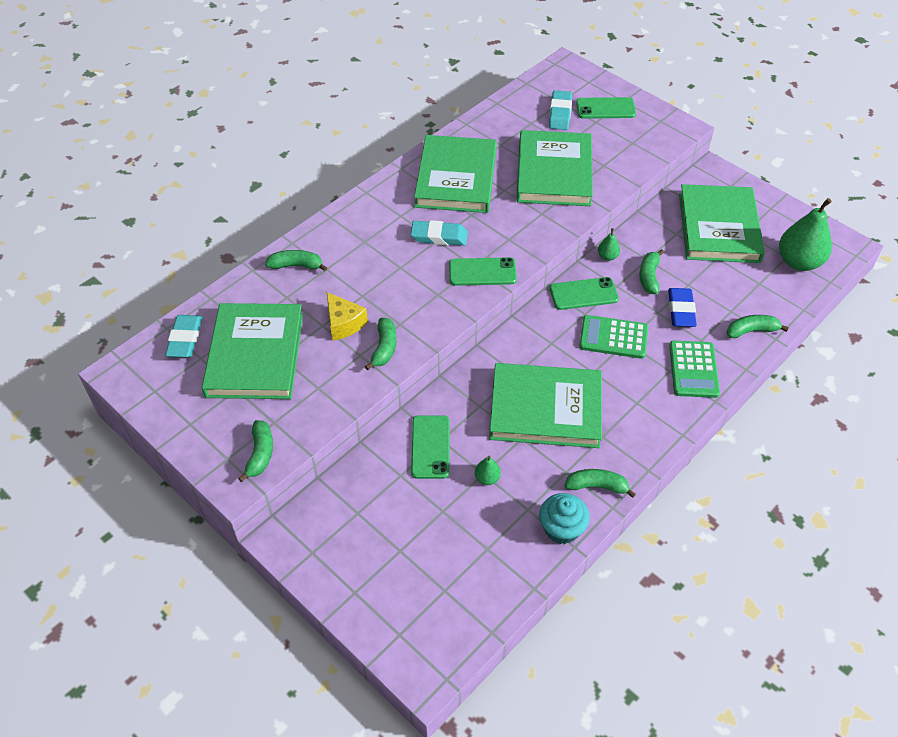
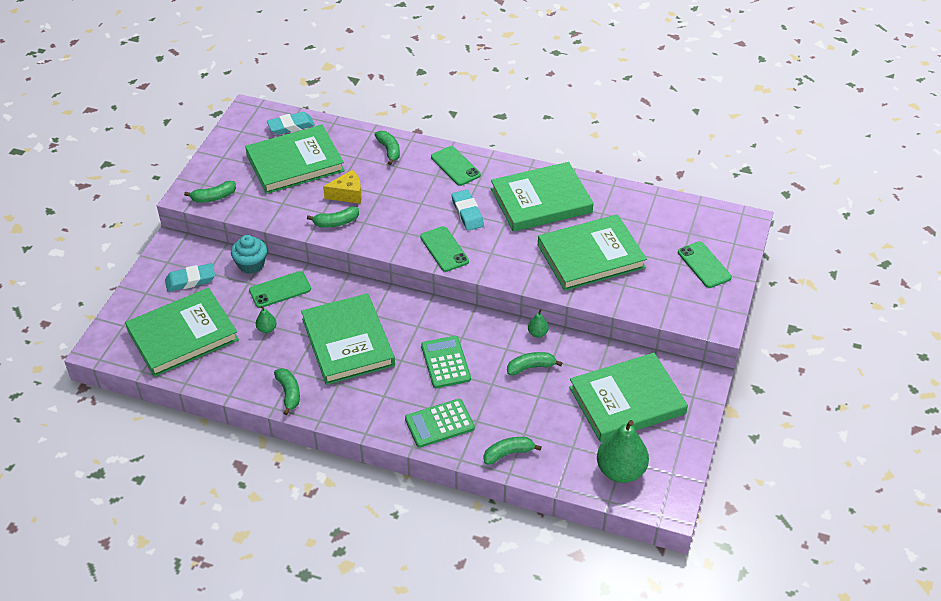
camera: 65 degrees right, 5 degrees down
yellow cheese [327,292,368,341] -> yellow cheese turned 135 degrees counterclockwise [323,170,362,204]
turquoise cupcake [539,493,590,544] -> turquoise cupcake moved to [231,235,267,274]
turquoise eraser [549,90,572,130] -> turquoise eraser moved to [165,263,215,292]
green phone [550,277,619,310] -> green phone moved to [431,146,481,186]
blue eraser [668,288,697,327] -> none
green banana [727,315,789,338] -> green banana turned 75 degrees counterclockwise [484,437,542,465]
none -> green book [125,288,239,377]

